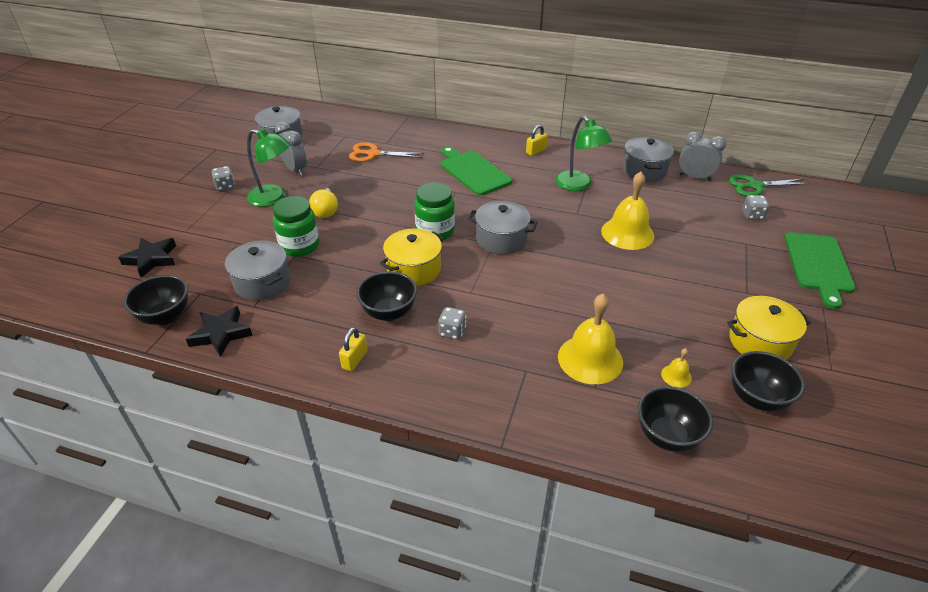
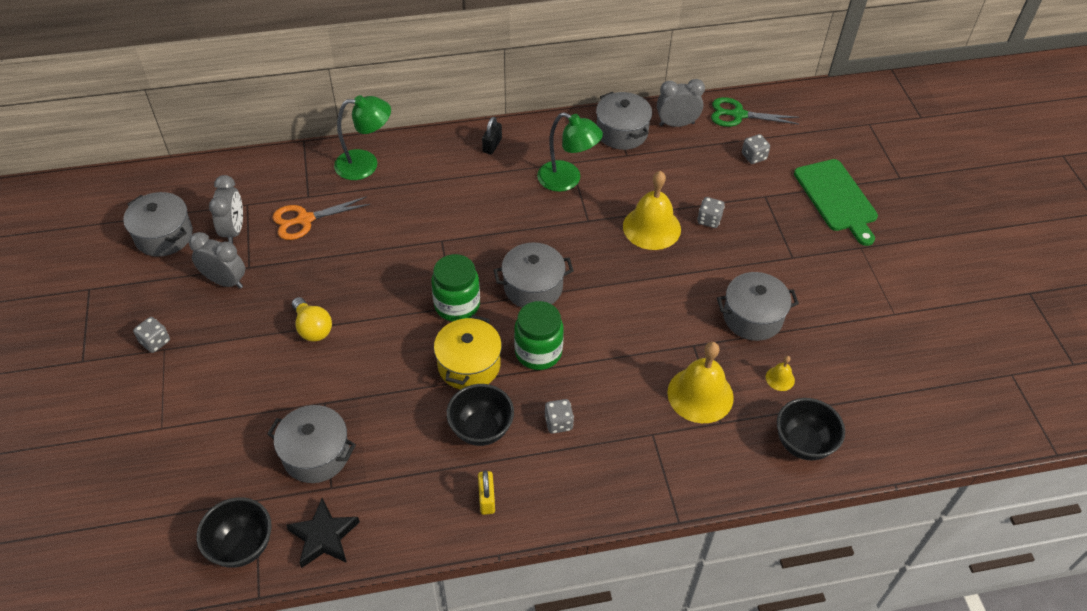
camera: 30 degrees left, 10 degrees up
black star [118,238,176,278] -> none
green lamp [247,129,291,207] -> green lamp moved to [334,95,391,180]
green jar [273,196,319,257] -> green jar moved to [514,301,564,370]
green cutting board [441,146,512,196] -> none
yellow padlock [526,125,548,156] -> black padlock [482,117,502,154]
yellow pot [727,296,811,360] -> none
green scissors [728,175,810,196] -> green scissors turned 45 degrees clockwise [711,97,799,127]
black bowl [732,351,805,411] -> none
none -> grey clock [209,175,243,244]
none -> grey dice [697,197,725,228]
none -> grey pot [717,272,799,341]

